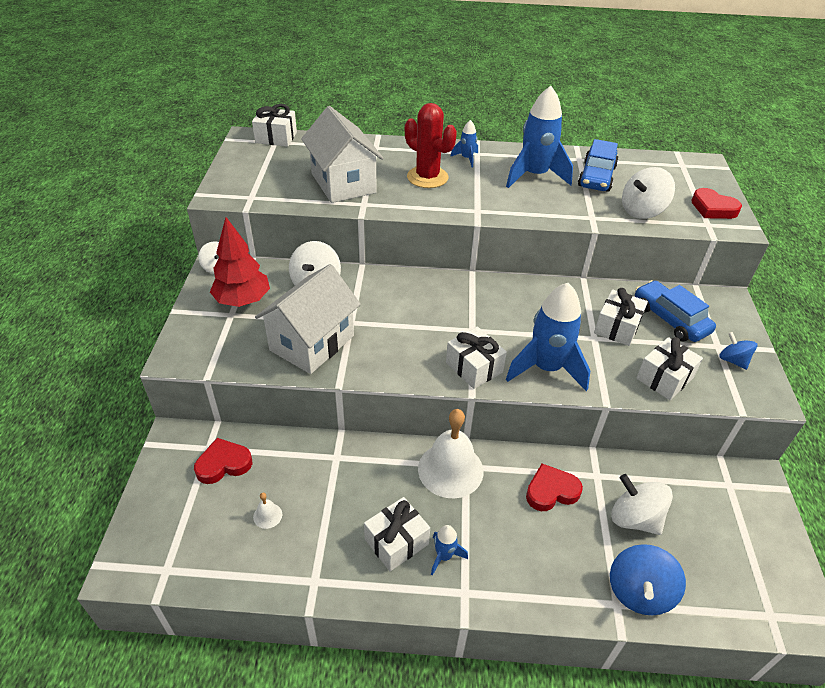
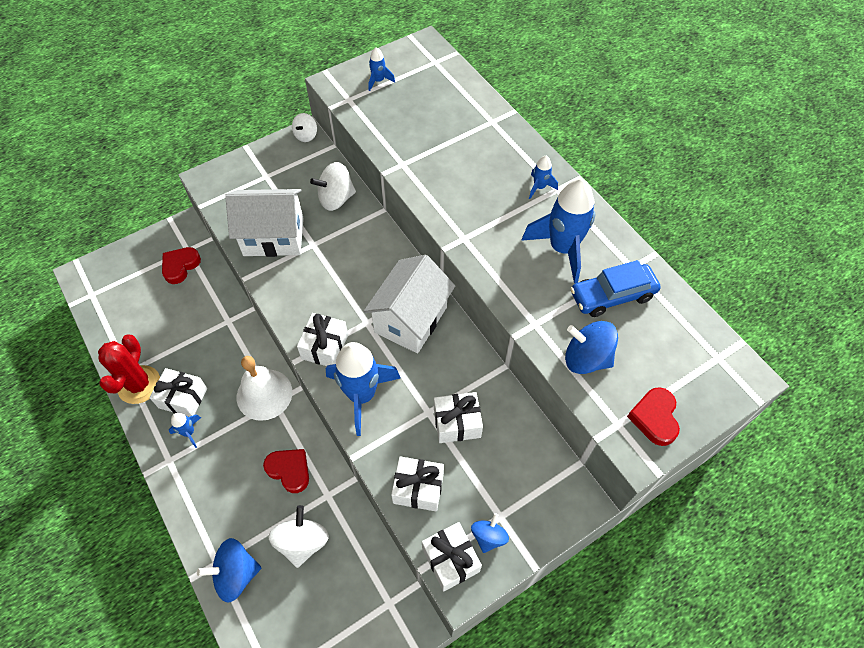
camera: 55 degrees right, 15 degrees up
red heart [194,438,252,484] -> red heart turned 90 degrees counterclockwise [162,247,201,284]
red tree [210,217,270,307] -> none
white gift [252,104,297,147] -> white gift moved to [422,522,482,592]
white bell [253,493,282,529] -> none
white house [301,106,384,203] -> white house moved to [363,255,455,353]
red cactus [405,103,457,188] -> red cactus moved to [98,335,160,404]
white spinning top [622,167,675,219] -> blue spinning top [565,321,618,374]
blue car [635,280,716,342] -> none
none -> blue rocket [369,47,395,91]

